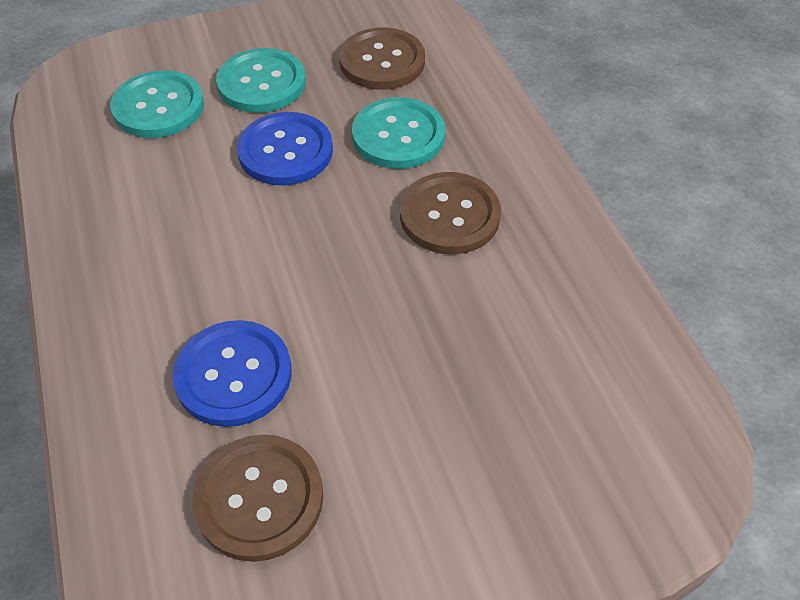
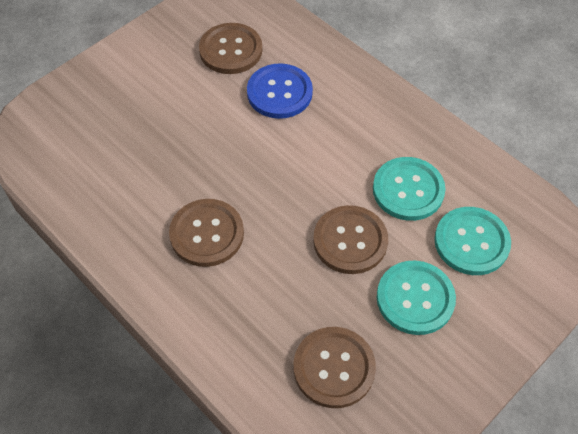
camera: 155 degrees right, 5 degrees up
blue button [237,112,333,185] -> brown button [313,205,388,274]
turquoise button [352,97,445,169] -> turquoise button moved to [373,157,446,221]

